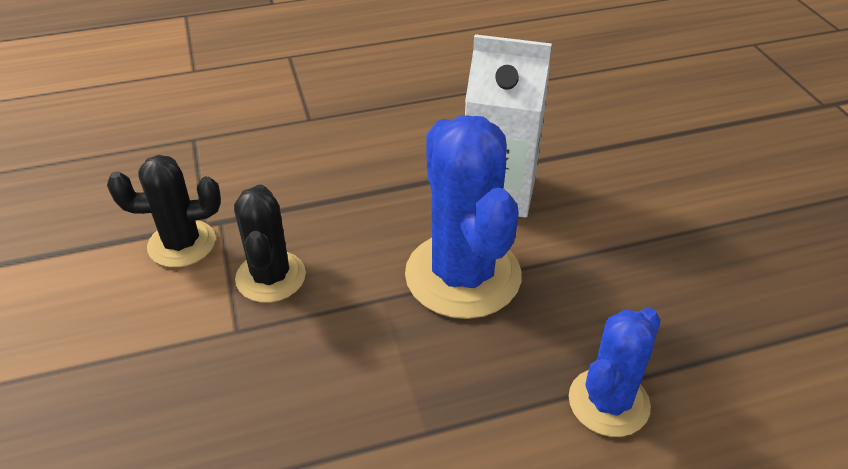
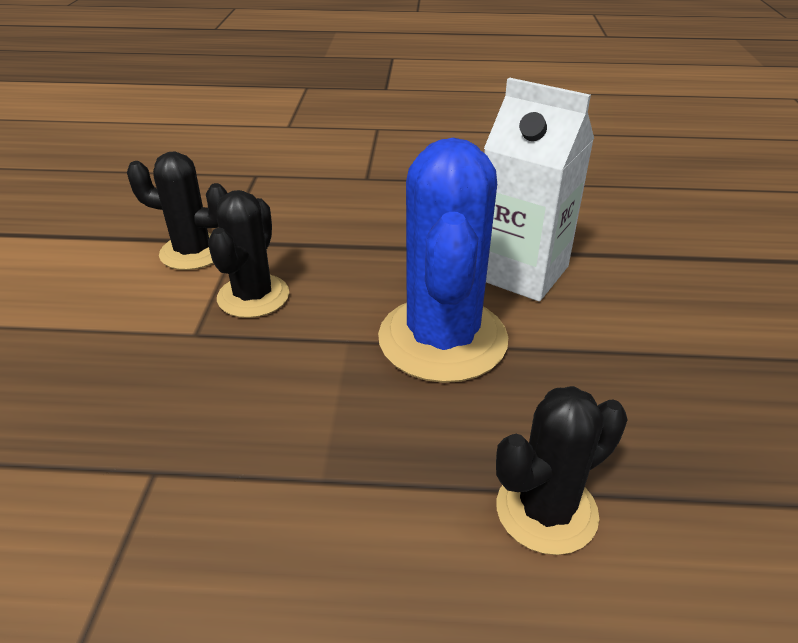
camera: 20 degrees right, 5 degrees down
blue cactus [569,308,661,437] -> black cactus [496,386,628,555]

